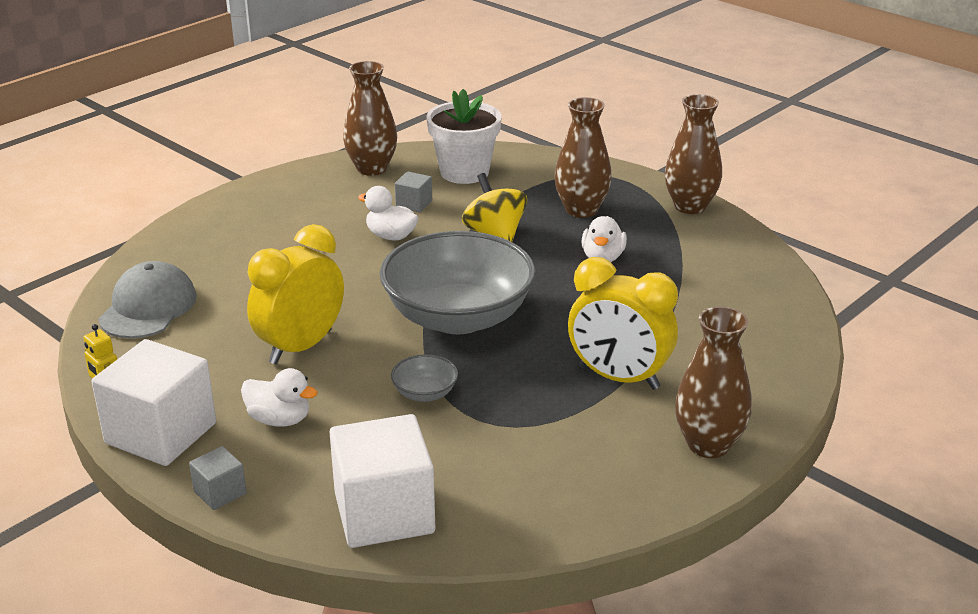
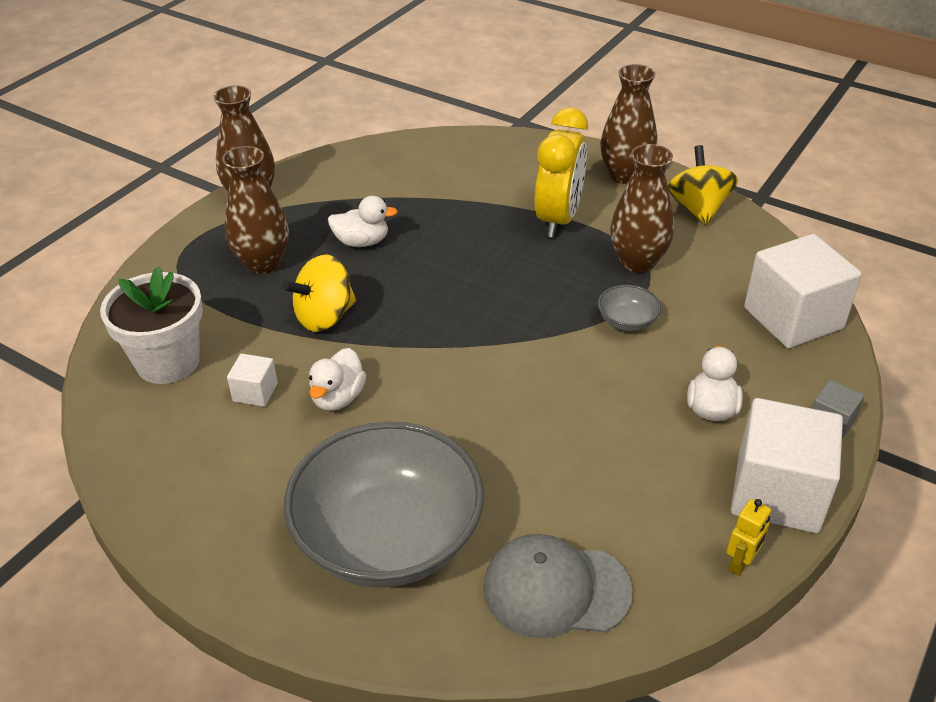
camera: 100 degrees left, 10 degrees up
yellow clock [247,224,344,364] -> none
brown vase [343,61,397,176] -> brown vase moved to [610,144,674,273]
grey bowl [380,231,535,334] -> grey bowl moved to [284,421,484,588]
grey cube [395,172,432,213] -> white cube [227,353,278,407]
none -> yellow spinning top [668,145,738,225]

